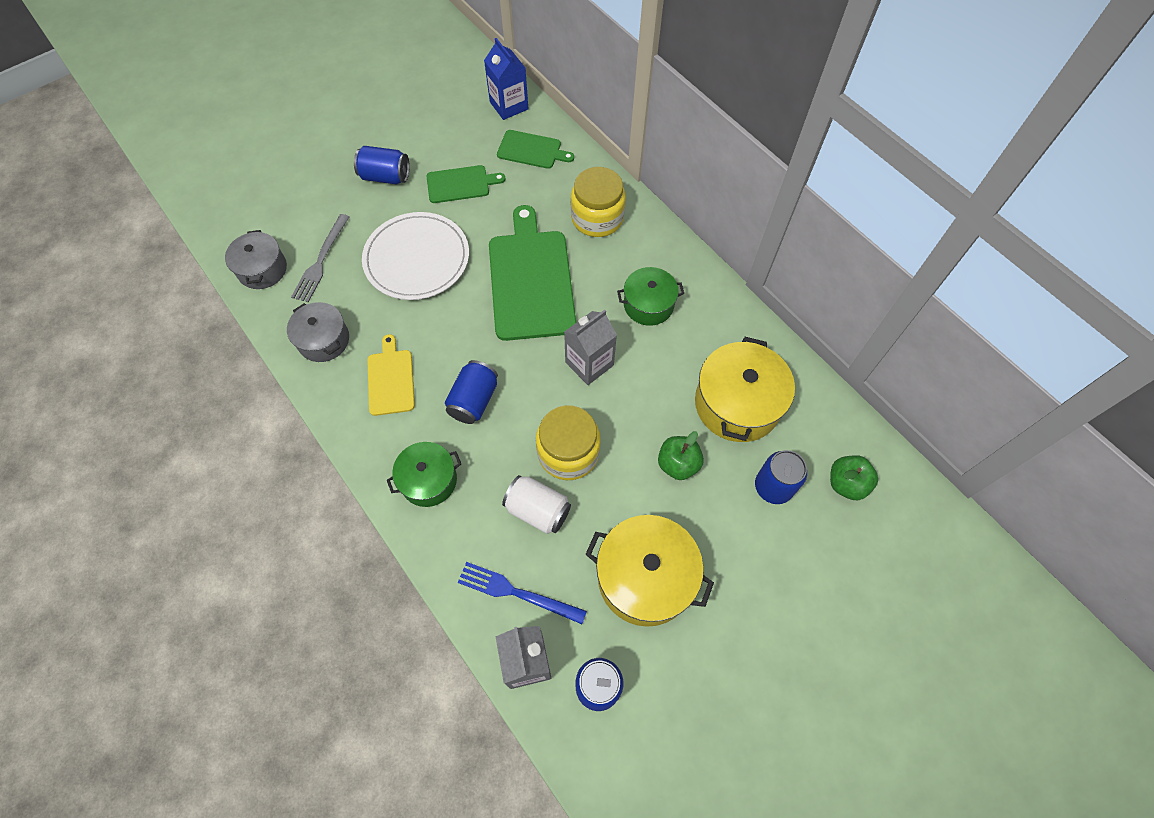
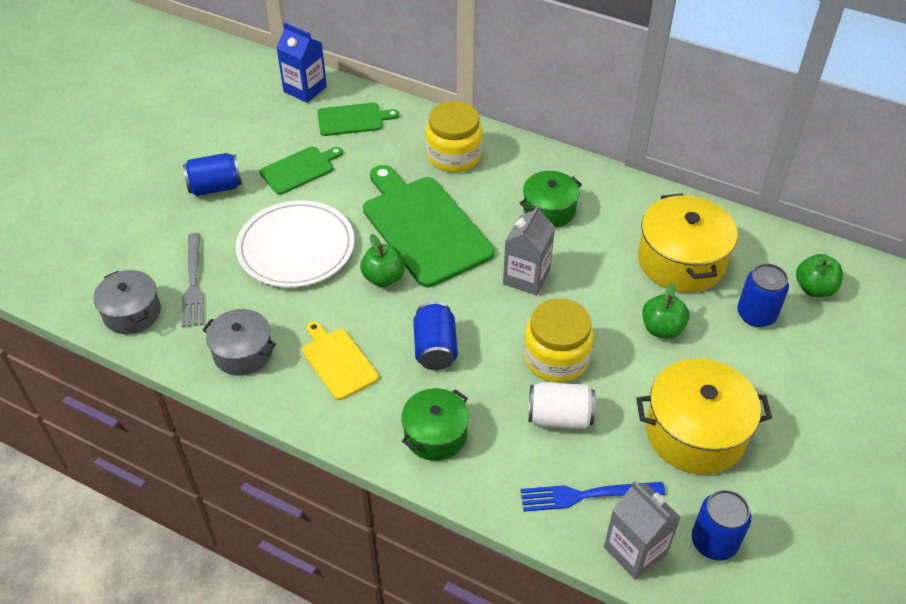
camera: 25 degrees left, 15 degrees down
none -> green apple [360,234,405,287]

